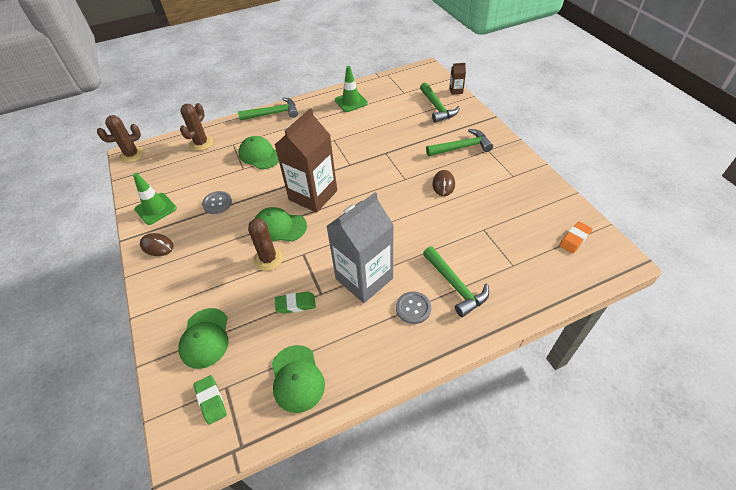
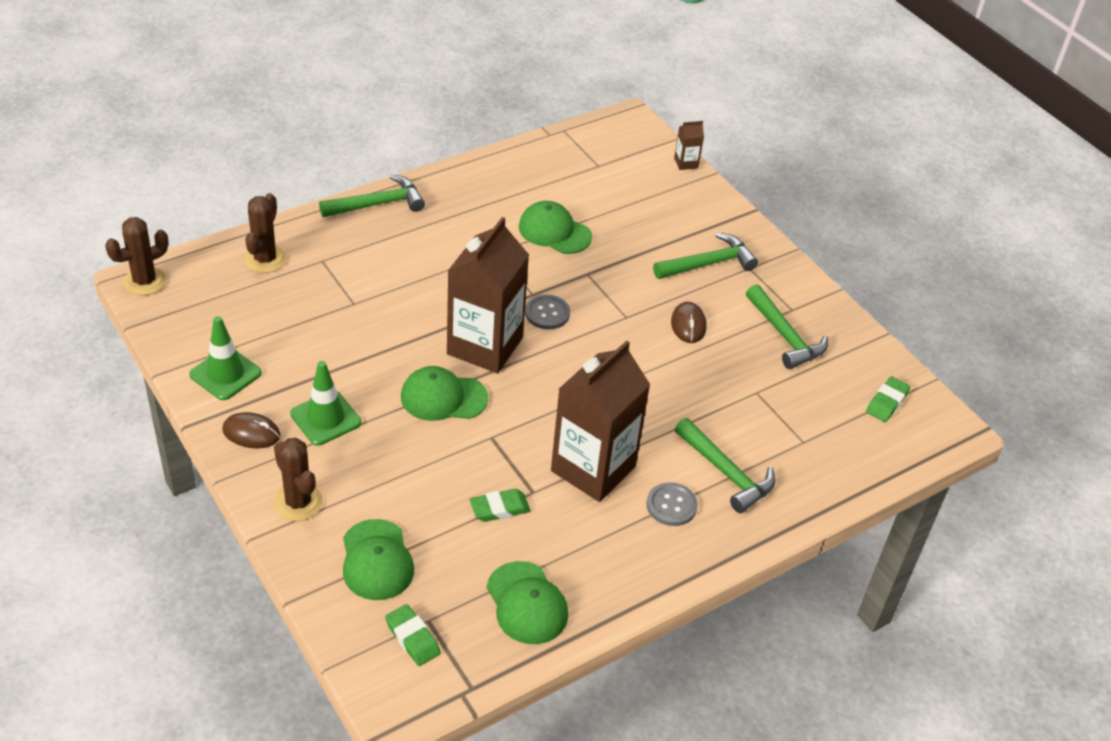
camera: 15 degrees left, 5 degrees down
grey button [202,191,232,214] -> grey button moved to [525,294,570,329]
green cap [239,136,279,169] -> green cap moved to [519,201,592,254]
brown cactus [248,218,283,271] -> brown cactus moved to [274,438,323,521]
grey carton [326,192,394,303] -> brown carton [551,341,650,502]
green traffic cone [335,66,368,112] -> green traffic cone moved to [290,361,361,446]
green hammer [420,82,460,123] -> green hammer moved to [746,284,828,369]
orange eraser [559,222,592,253] -> green eraser [866,376,911,422]

